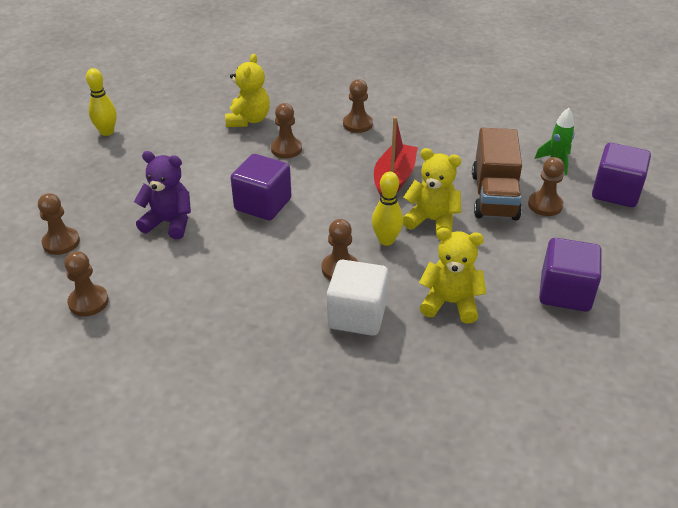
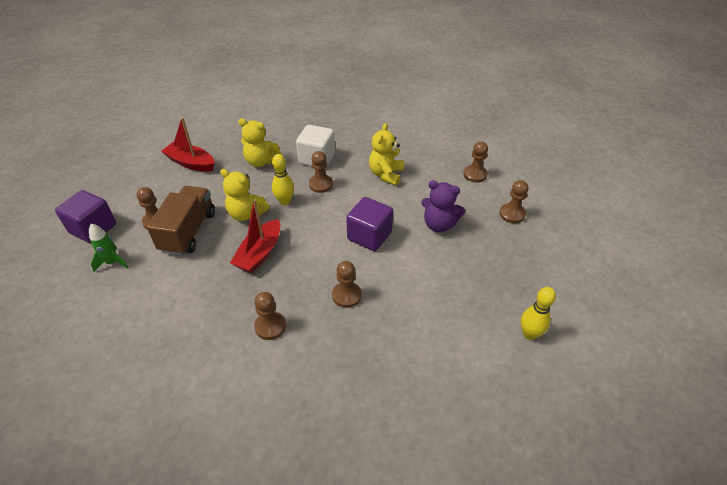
camera: 175 degrees left, 5 degrees up
yellow teddy bear [225,54,270,127] -> yellow teddy bear moved to [369,123,404,186]
purple cube [539,238,602,312] -> red boat [161,117,215,172]

